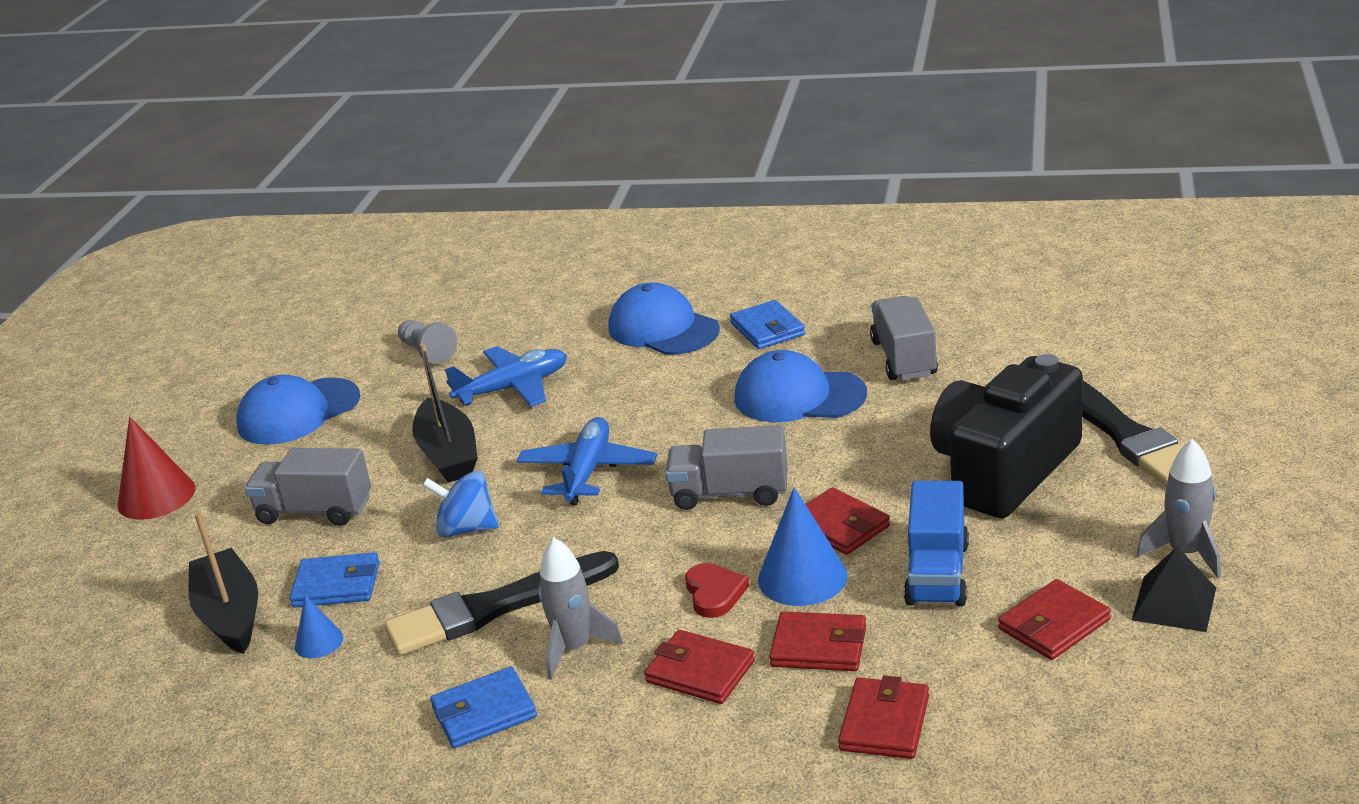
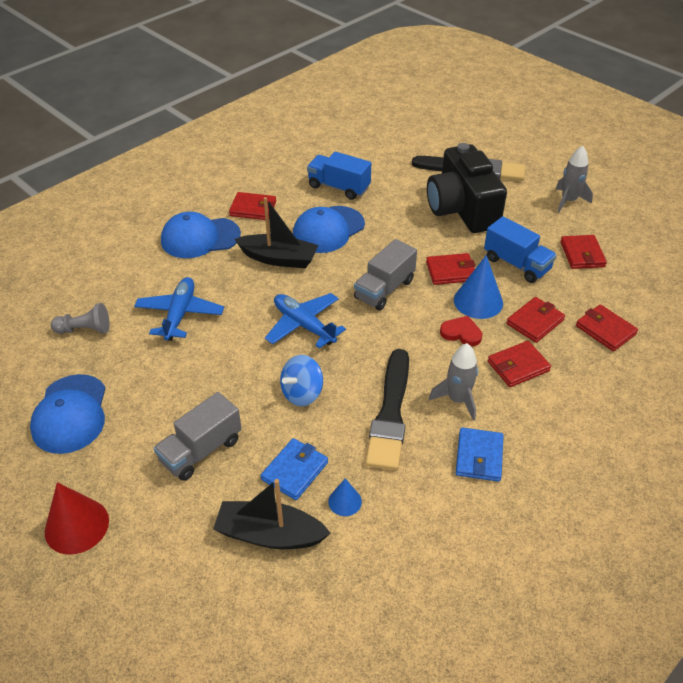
camera: 60 degrees left, 15 degrees up
black boat [412,343,478,483] -> black boat moved to [235,197,318,268]
blue wallet [730,300,805,349] -> red wallet [229,192,276,220]
grey truck [870,296,938,380] -> blue truck [307,152,371,200]
black pyramid [1132,546,1216,632] -> none

